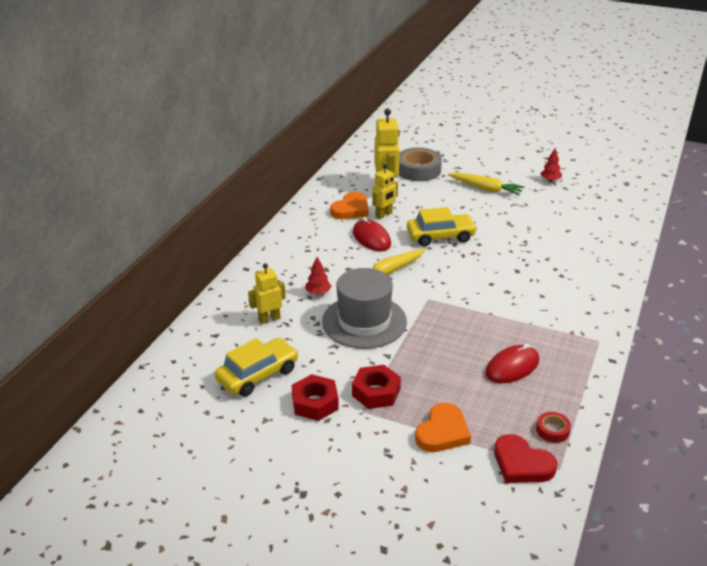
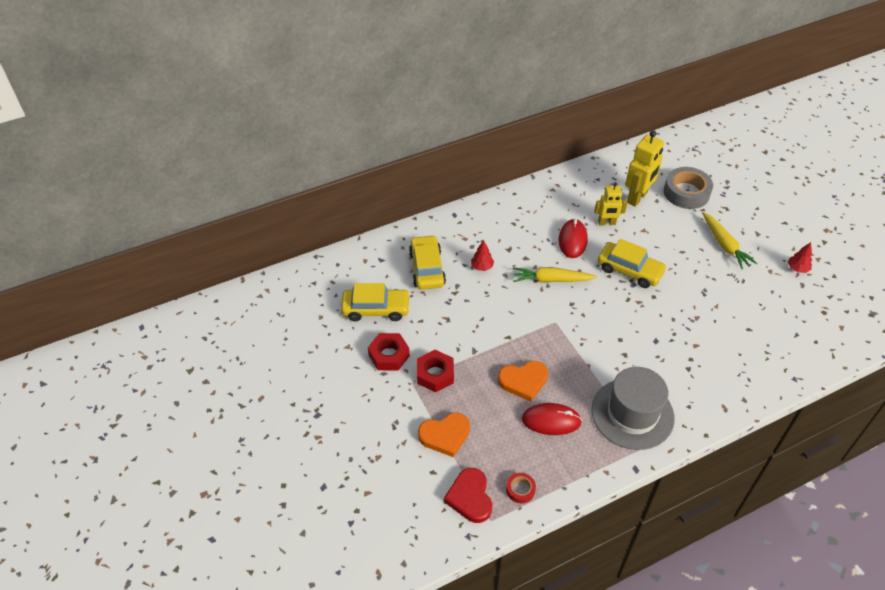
camera: 40 degrees right, 15 degrees up
yellow robot [248,263,286,324] -> yellow car [409,235,446,290]
grey hat [322,268,407,349] -> grey hat moved to [591,367,675,450]
orange heart [330,192,369,219] -> orange heart moved to [498,361,548,402]

